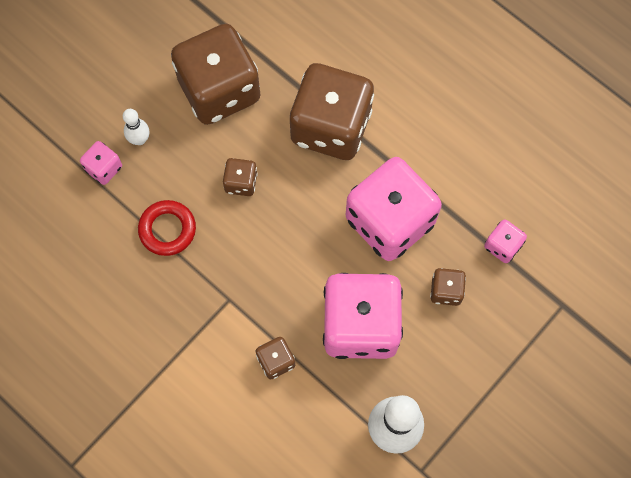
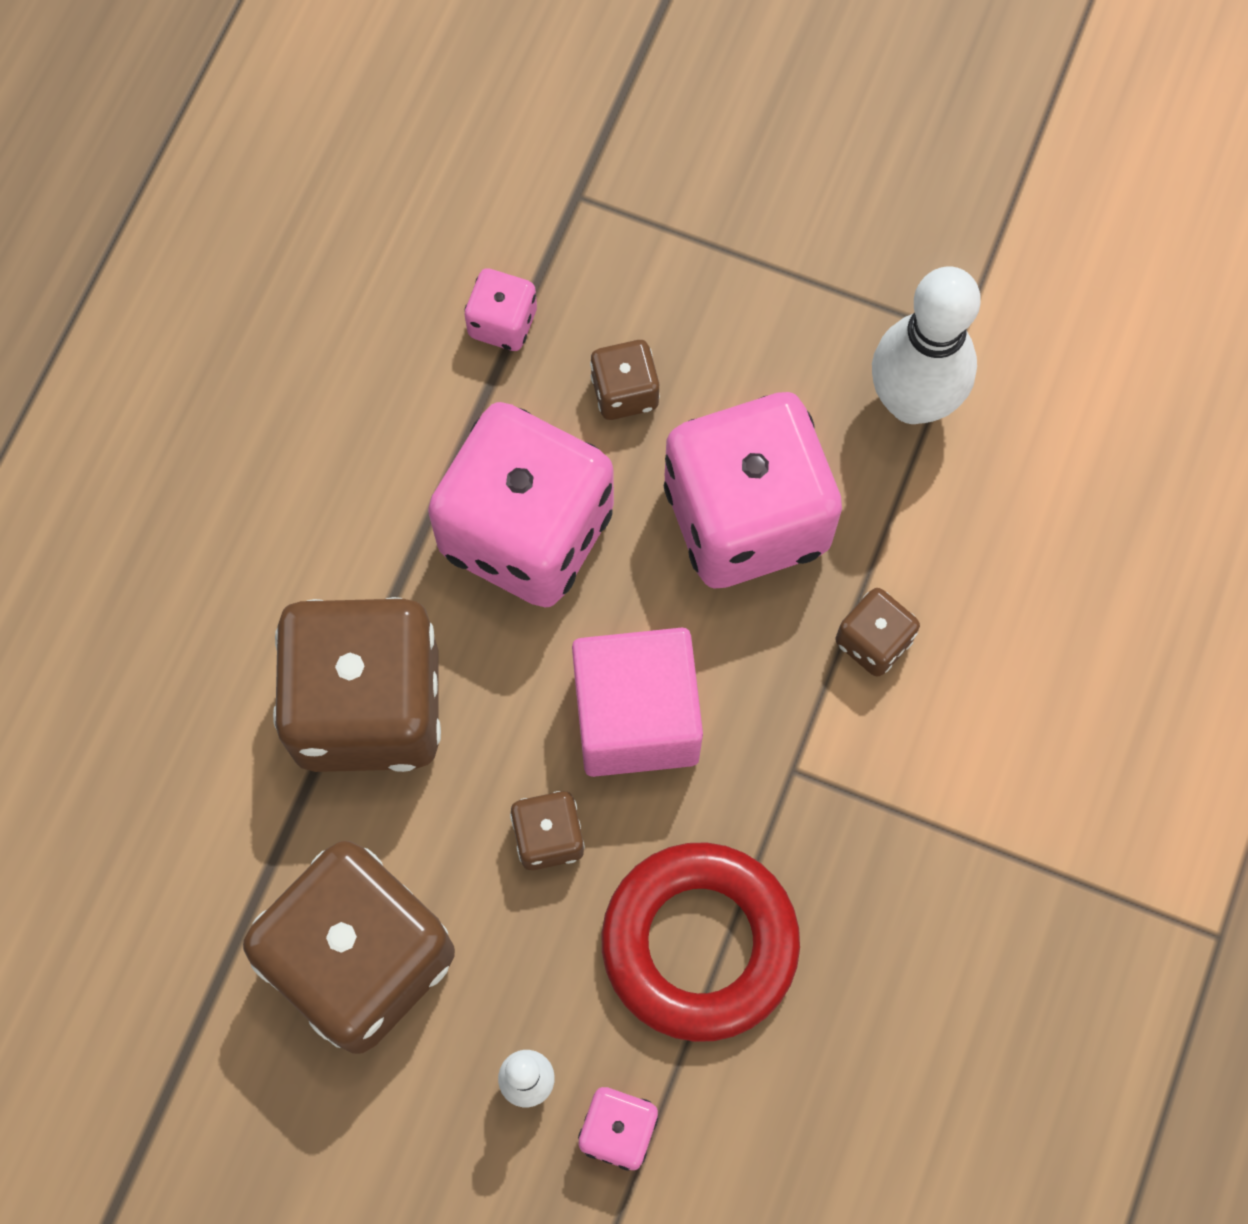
camera: 110 degrees left, 0 degrees up
red ring [138,200,196,256] -> red ring [601,842,800,1042], size x1.61
none -> pink cube [572,628,703,777]

